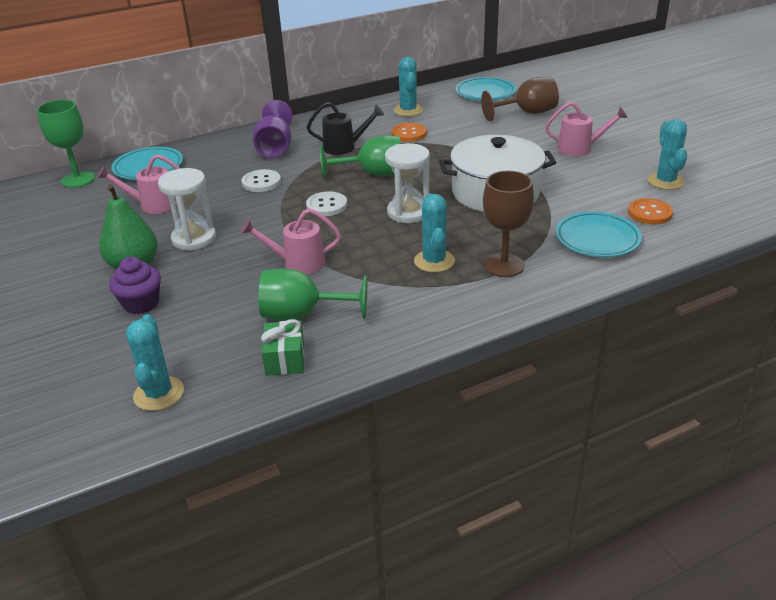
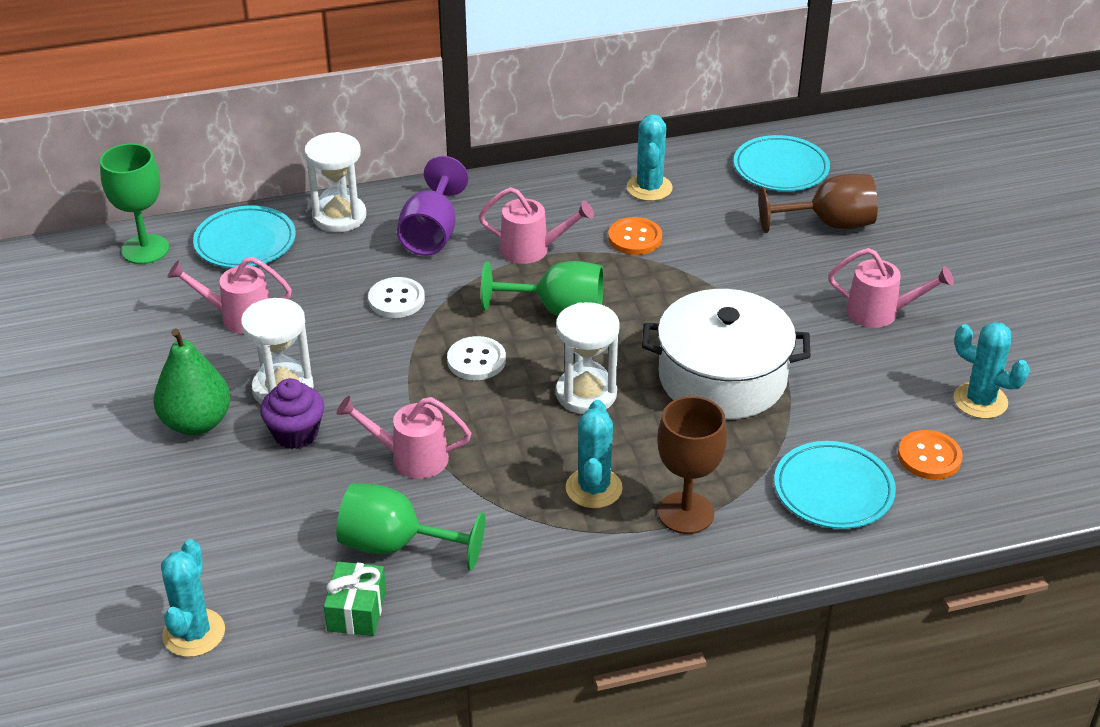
camera: 10 degrees right, 5 degrees up
purple cupcake [109,256,161,314] -> purple cupcake moved to [260,378,324,449]
black watering can [307,101,384,155] -> pink watering can [479,187,594,264]
turquoise cactus [647,119,687,190] -> turquoise cactus turned 60 degrees counterclockwise [954,322,1030,419]
none -> white hourglass [304,132,366,232]

